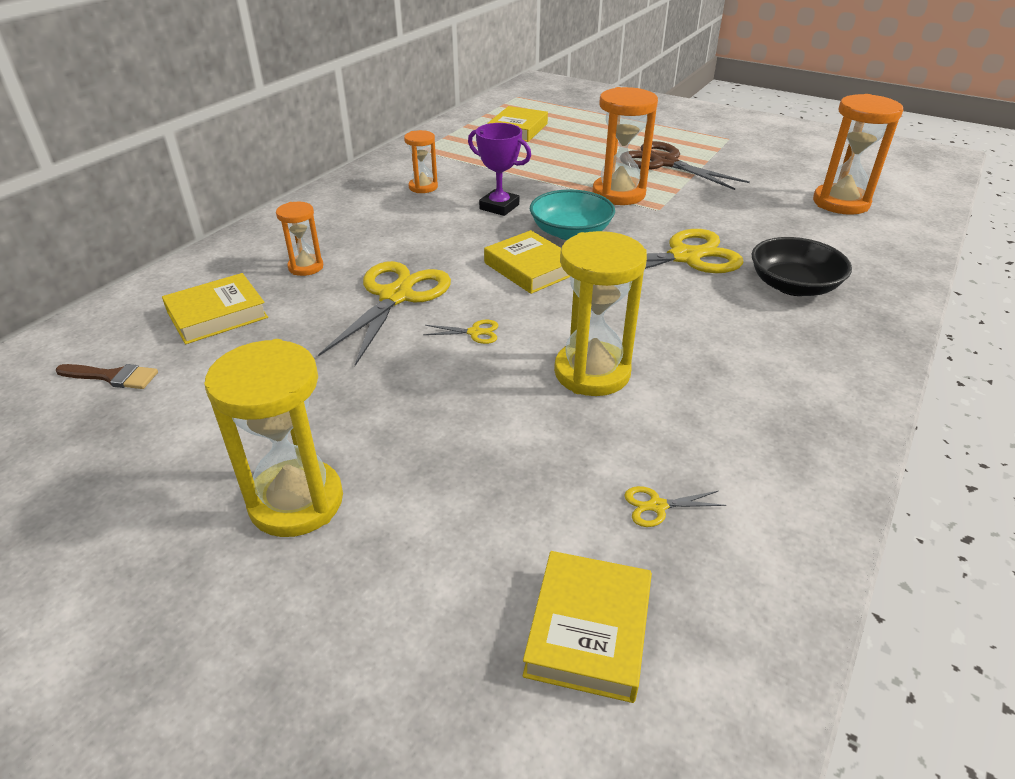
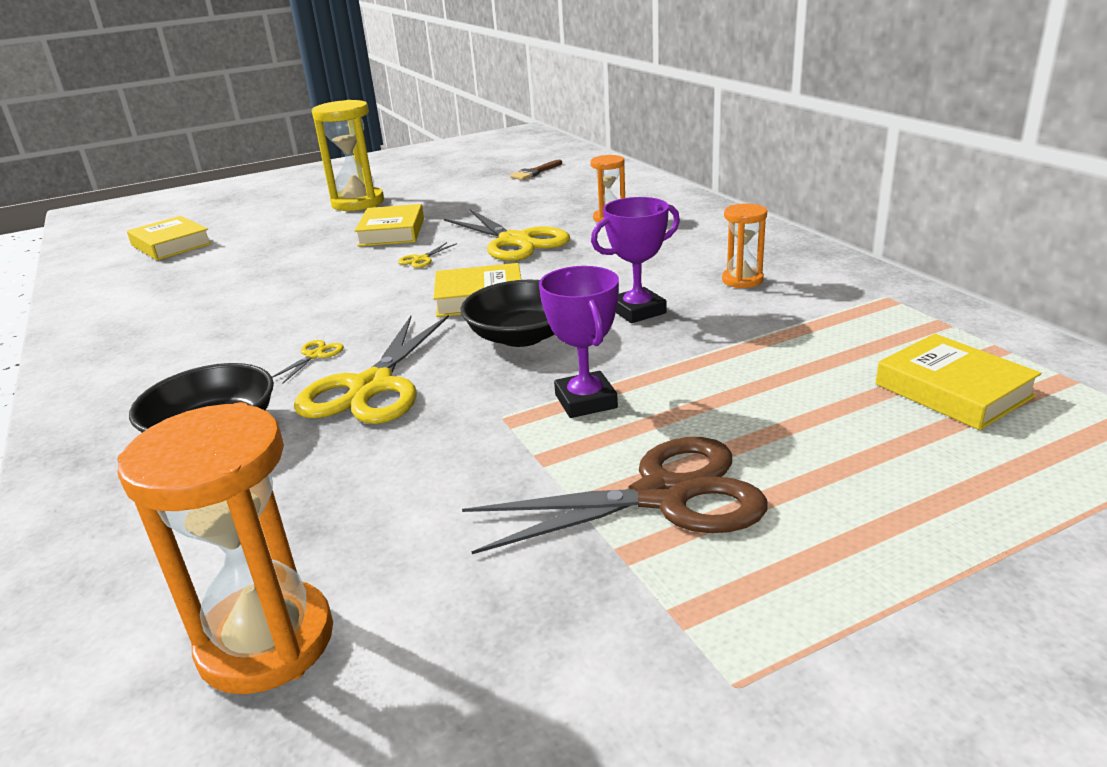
camera: 125 degrees right, 10 degrees down
yellow book [162,273,268,344] -> yellow book moved to [355,204,424,246]
turquoise bowl [530,189,615,240] -> black bowl [460,280,555,347]
yellow hourglass [554,231,647,396] -> none
orange hourglass [593,87,658,205] -> purple trophy [539,266,619,418]
yellow scissors [624,486,726,527] -> yellow scissors moved to [272,340,344,383]

